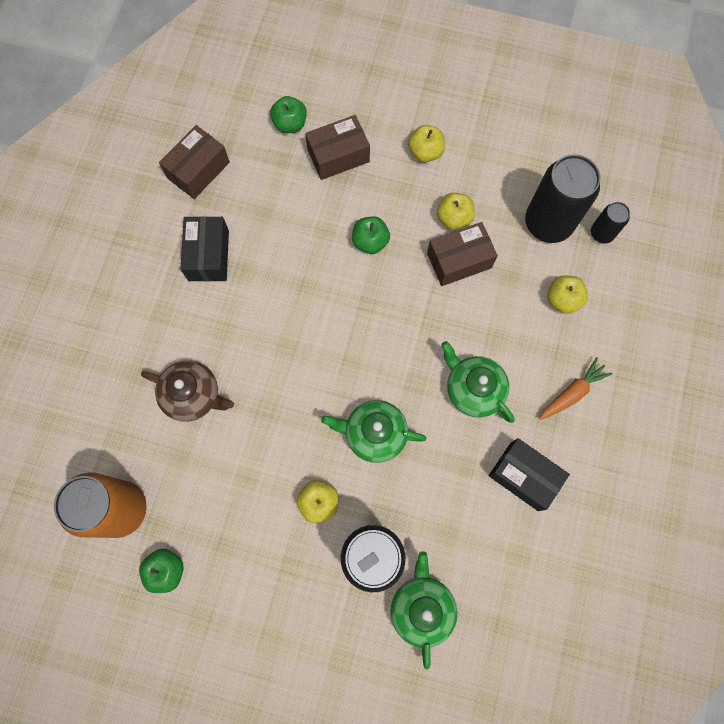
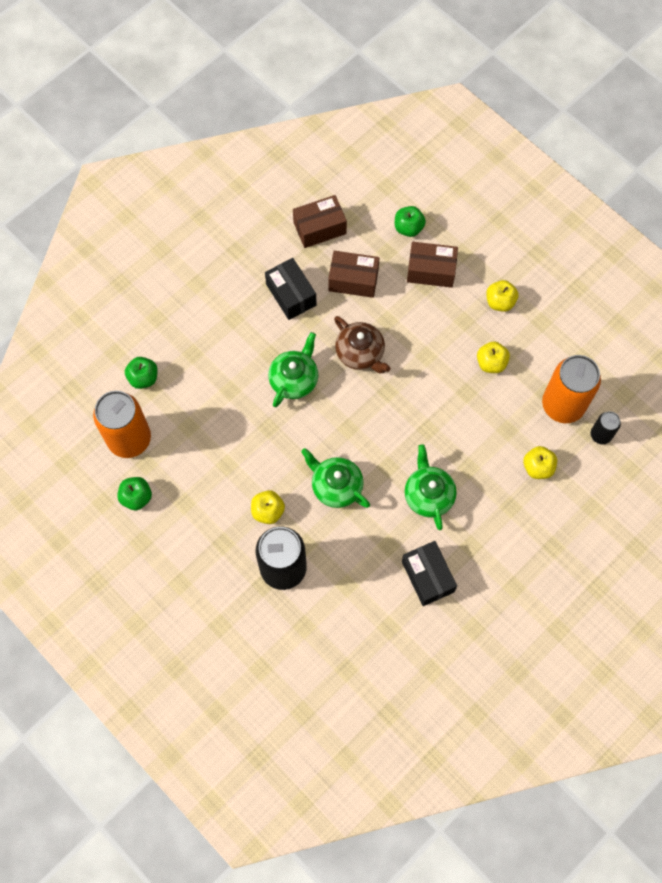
camera: 30 degrees right, 5 degrees down
brown teapot [141,360,234,422] -> brown teapot moved to [334,316,391,373]
black box [180,216,229,282] -> black box turned 60 degrees counterclockwise [265,258,316,320]
green apple [352,216,390,254] -> green apple moved to [125,357,158,389]
green teapot [390,551,457,669] -> green teapot moved to [268,332,318,407]
brown box [427,222,498,286] -> brown box moved to [328,251,379,298]
black can [525,154,600,243] -> orange can [542,355,601,423]
orange carrot [539,357,612,420] -> none

